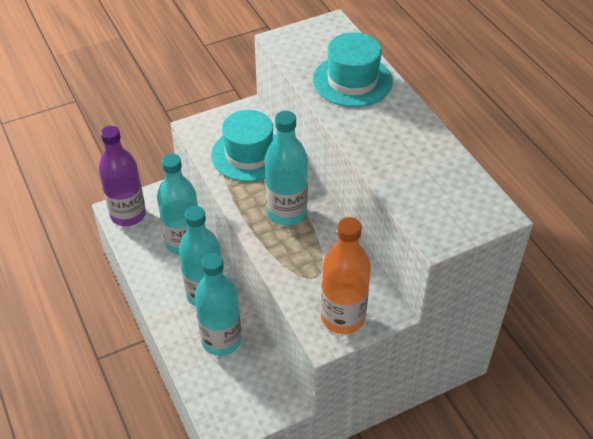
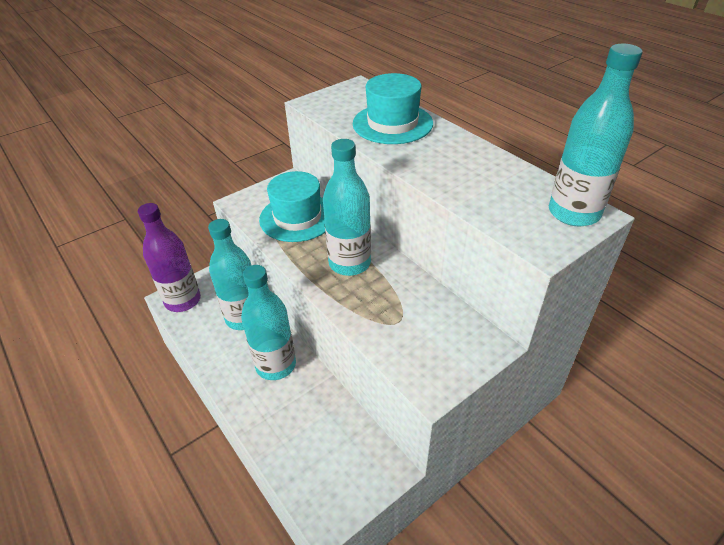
camera: 10 degrees left, 5 degrees down
turquoise bottle [195,253,241,356] -> turquoise bottle moved to [549,44,643,226]
orange bottle [321,217,371,334] -> none

